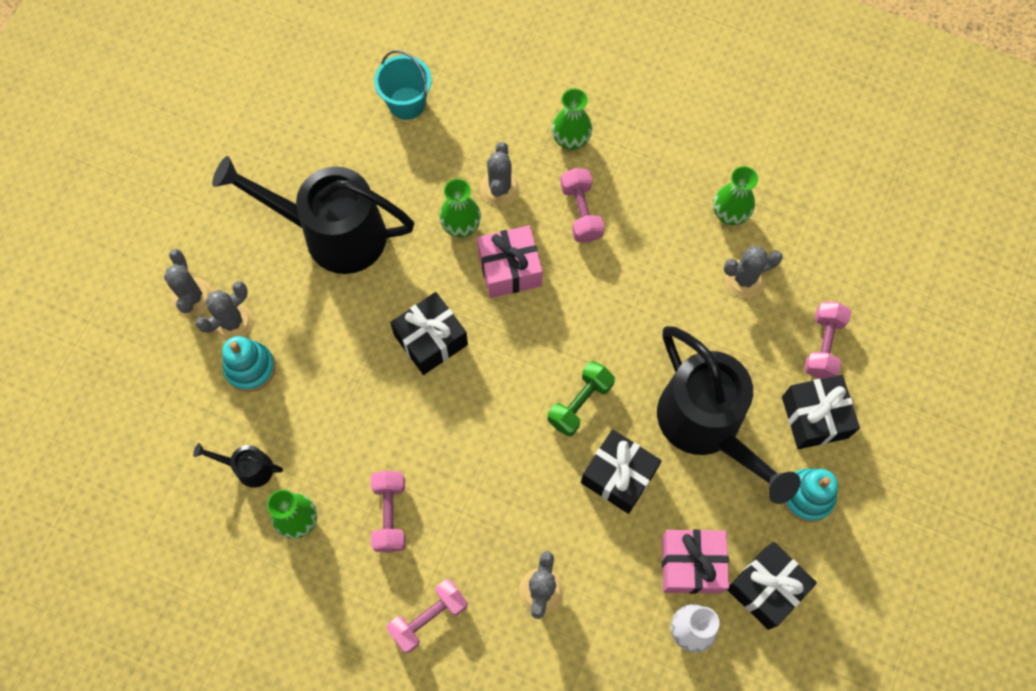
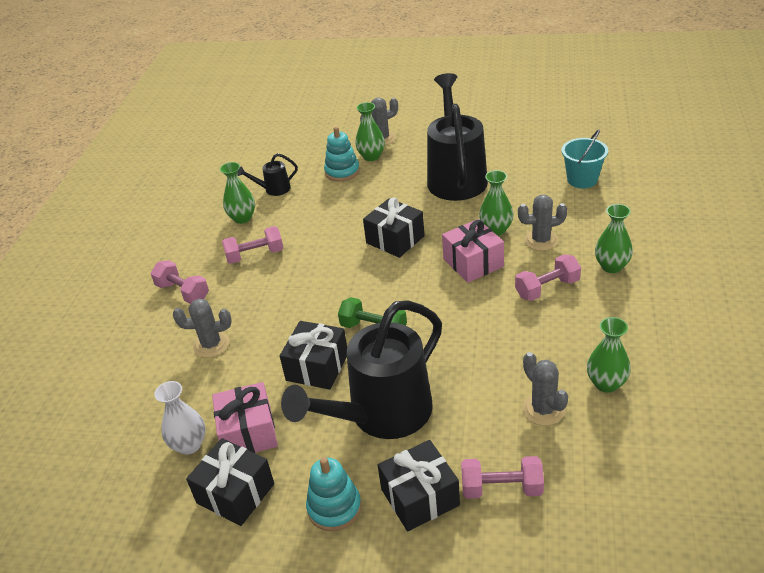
camera: 80 degrees right, 30 degrees down
black watering can [193,443,283,488] -> black watering can turned 105 degrees counterclockwise [237,153,298,196]
grey cactus [195,281,253,341] -> green vase [355,102,385,161]

